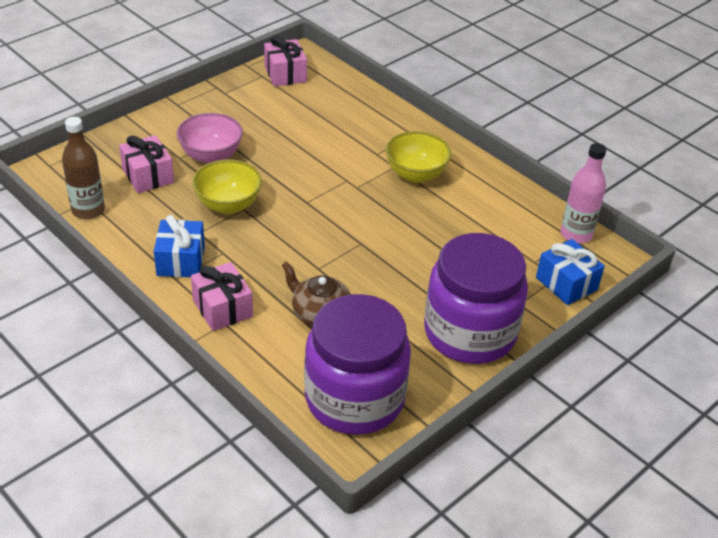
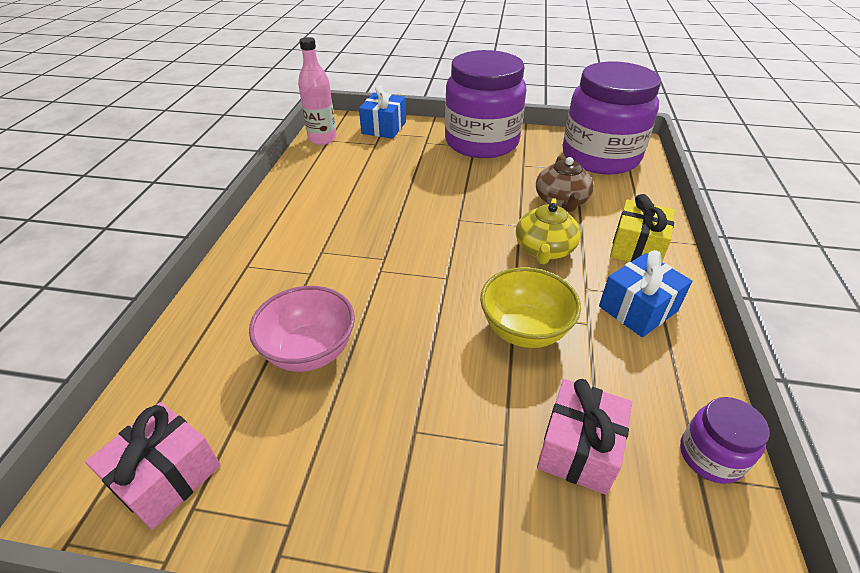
camera: 125 degrees left, 0 degrees up
brown bottle [62,117,105,219] -> purple jar [680,397,770,484]
pink bowl [177,113,243,164] -> pink bowl moved to [249,286,355,372]
pink gift [191,262,253,331] -> yellow gift [610,194,675,262]
yellow bowl [385,131,451,183] -> none
none -> yellow teapot [516,198,581,264]

